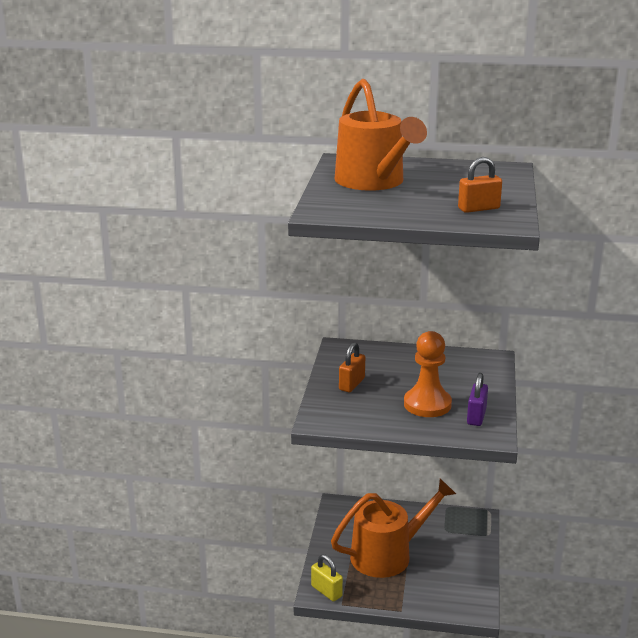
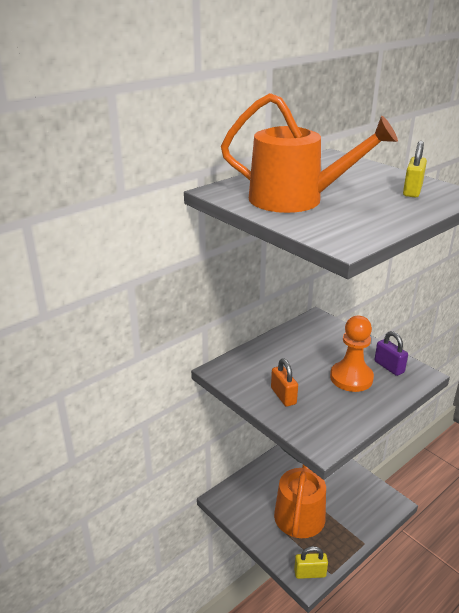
camera: 50 degrees left, 5 degrees up
orange padlock [458,157,502,213] -> yellow padlock [403,141,427,198]

